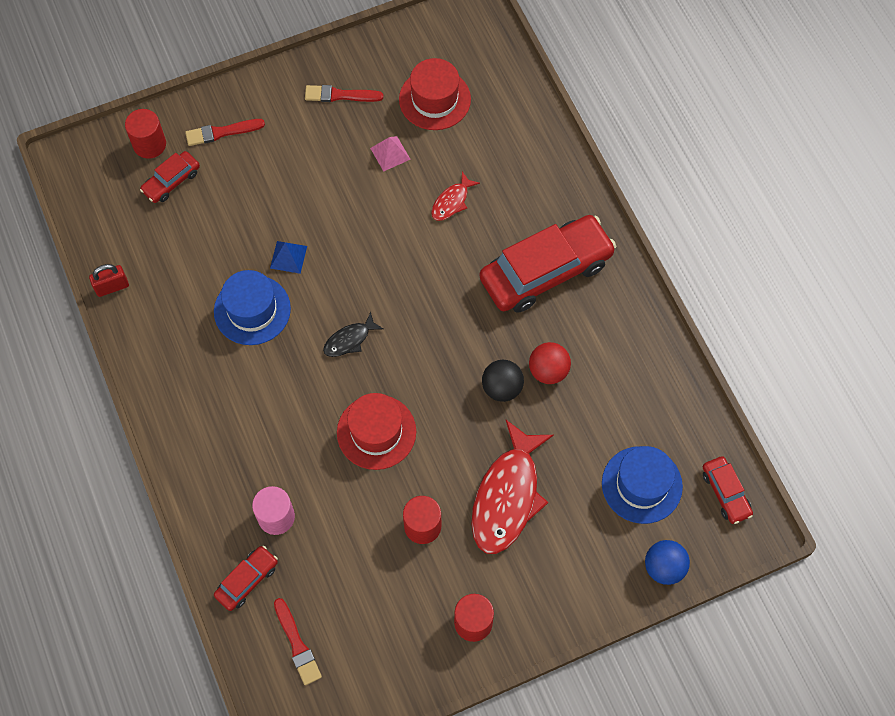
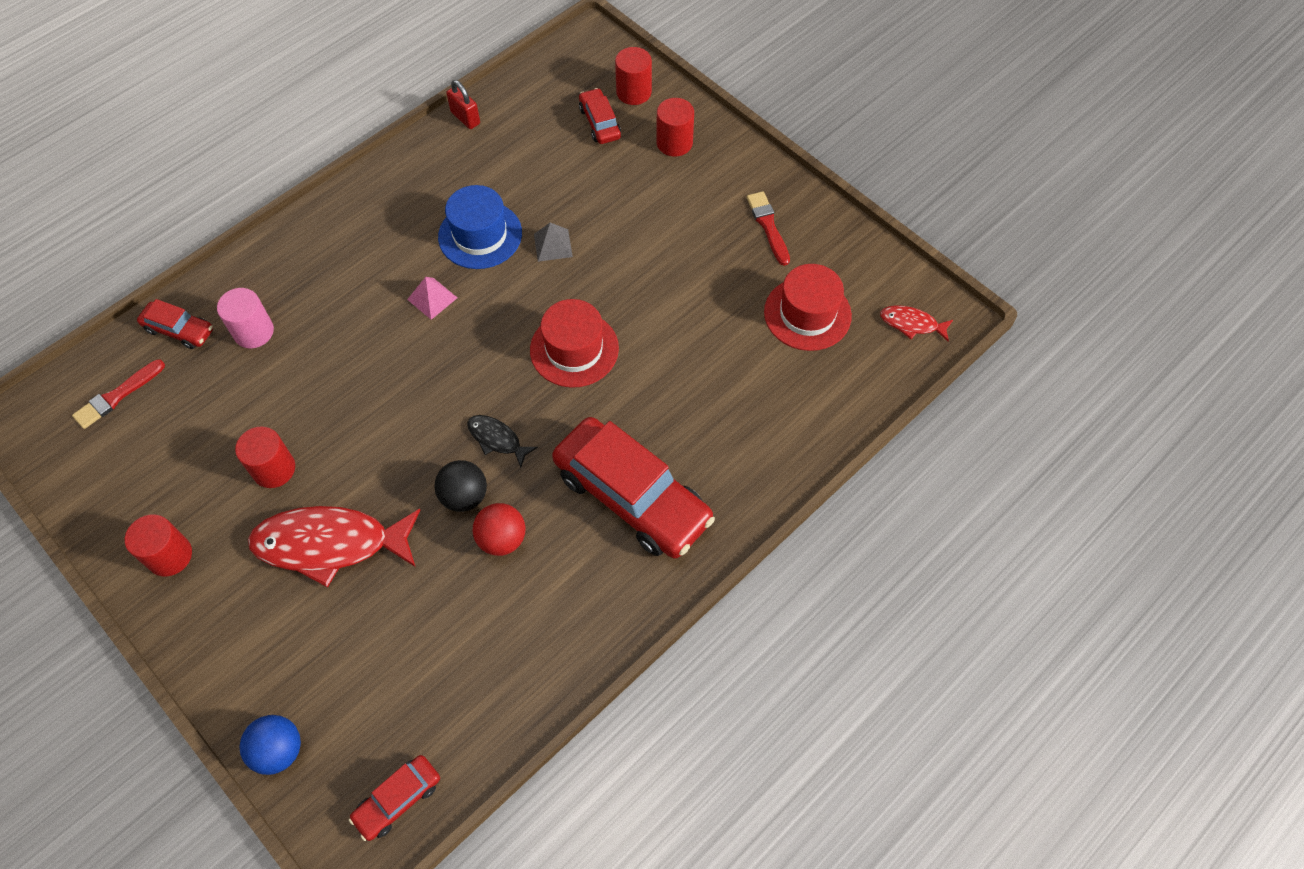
camera: 70 degrees right, 5 degrees down
red car [140,151,200,203] -> red car turned 45 degrees clockwise [579,88,621,144]
red brush [185,119,265,146] -> red cylinder [657,98,694,157]
blue pyramid [270,241,307,274] -> grey pyramid [534,222,573,262]
black fish [323,312,383,357] -> black fish moved to [467,415,538,468]
red hat [337,393,416,470] -> red hat moved to [530,299,619,388]
pink pyramid [370,136,411,171] -> pink pyramid moved to [407,277,457,320]
red fish [431,172,480,221] -> red fish moved to [880,305,953,342]
blue hat [602,446,683,524] -> none

